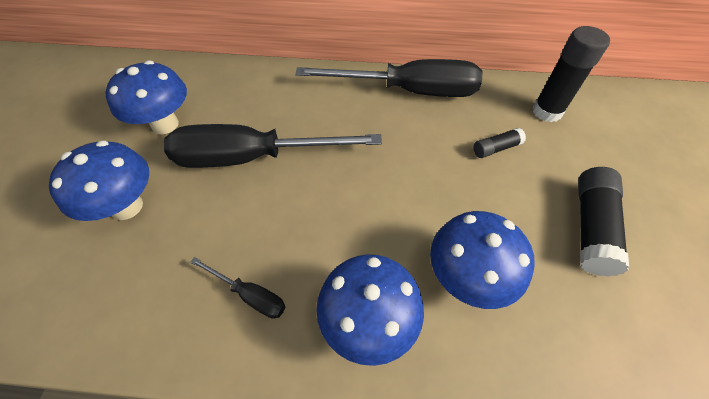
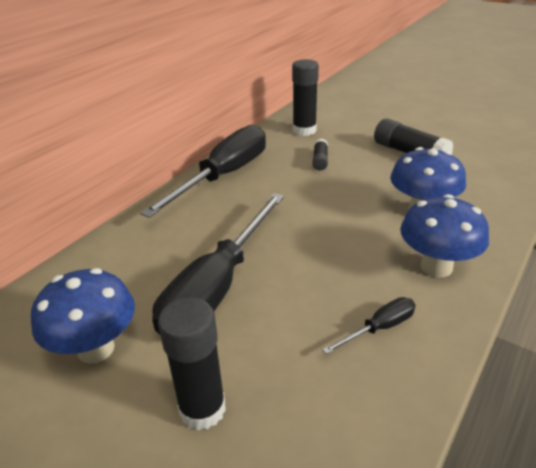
camera: 60 degrees left, 20 degrees down
blue mushroom [49,140,149,221] -> black glue stick [158,297,226,430]

